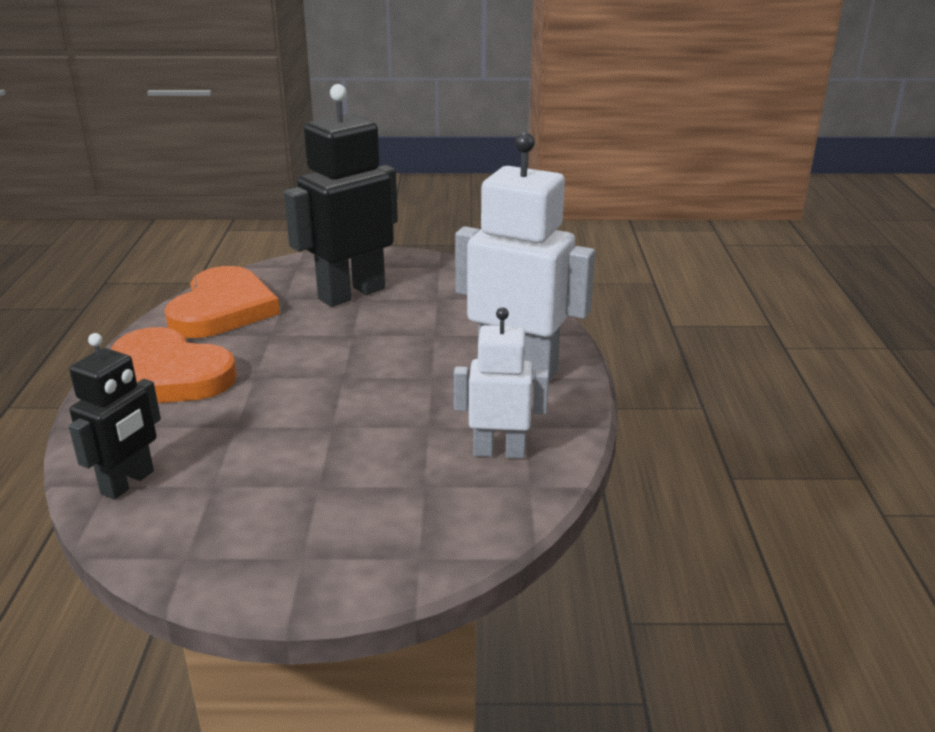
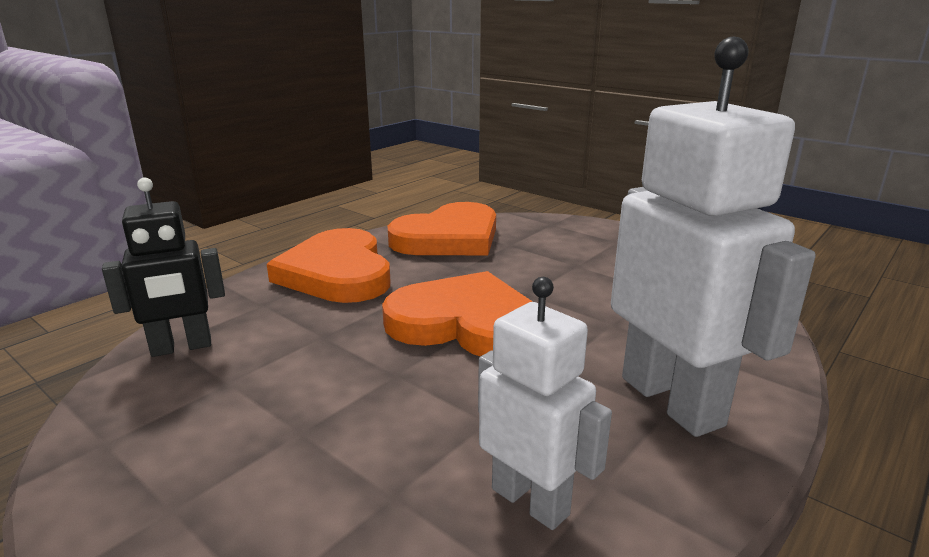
camera: 40 degrees right, 5 degrees down
black robot [284,84,398,307] -> none
none -> orange heart [382,271,533,356]

